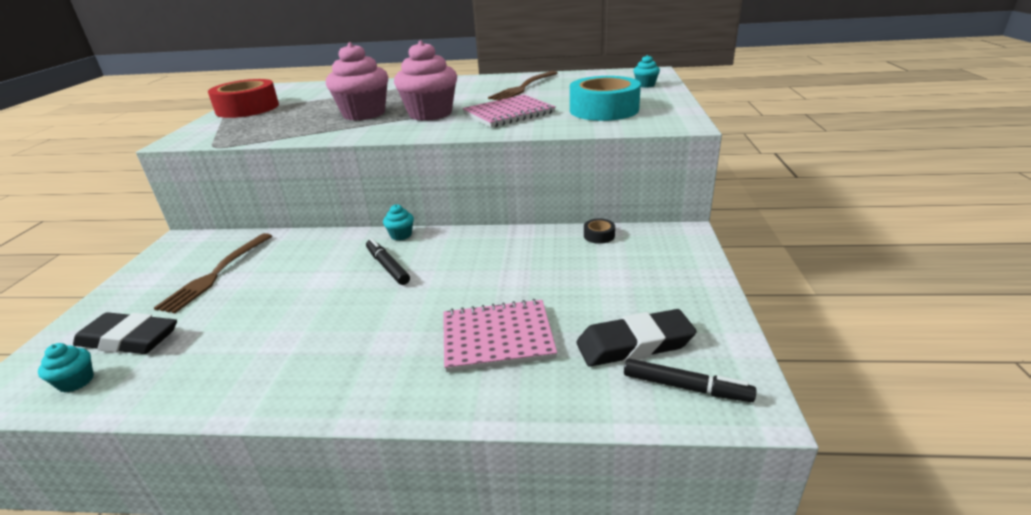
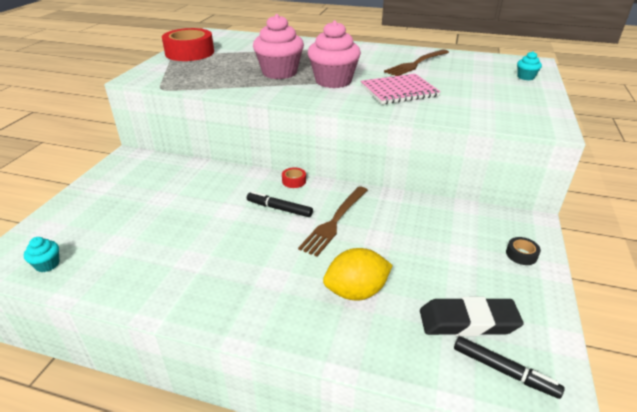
camera: 10 degrees right, 5 degrees up
black eraser [73,312,177,354] -> none
brown fork [154,233,272,313] -> brown fork moved to [298,186,368,257]
black marker [366,238,410,285] -> black marker turned 45 degrees counterclockwise [247,191,313,217]
turquoise cupcake [383,204,414,240] -> red tape [282,167,306,188]
pink notebook [443,299,557,372] -> yellow lemon [323,248,393,301]
turquoise tape [570,76,641,121] -> none
black tape [584,219,615,244] -> black tape moved to [506,237,541,265]

